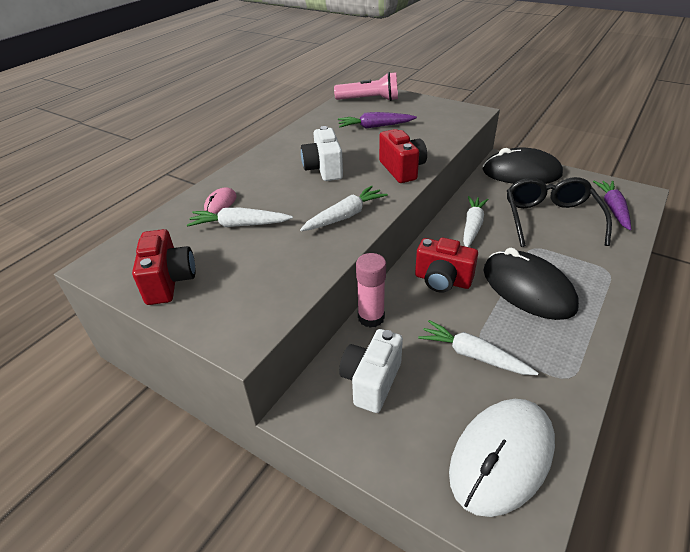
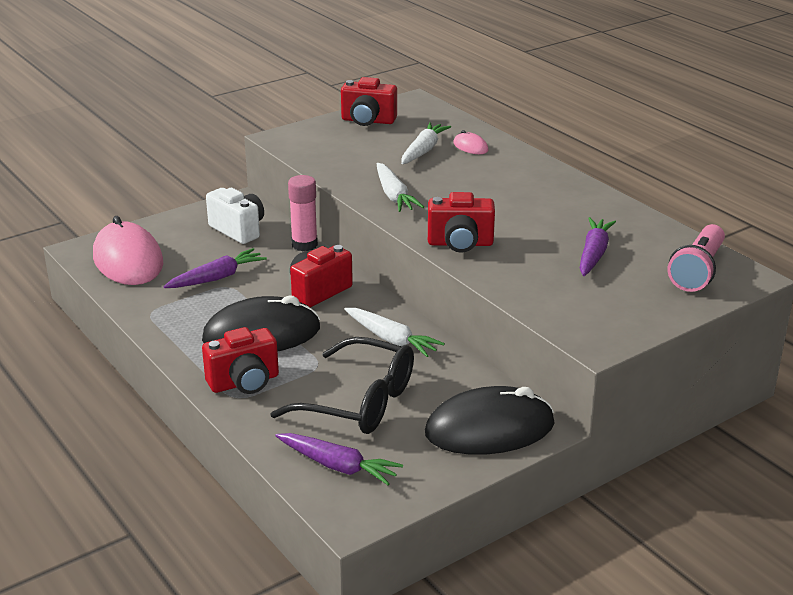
camera: 110 degrees right, 10 degrees down
white camera [301,126,343,181] -> none
white carrot [418,320,538,375] -> purple carrot [163,248,267,288]
white mouse [449,399,555,517] -> pink mouse [93,216,163,285]
black mouse [483,148,563,184] -> black mouse turned 45 degrees clockwise [425,386,554,455]
none -> red camera [202,327,279,394]

